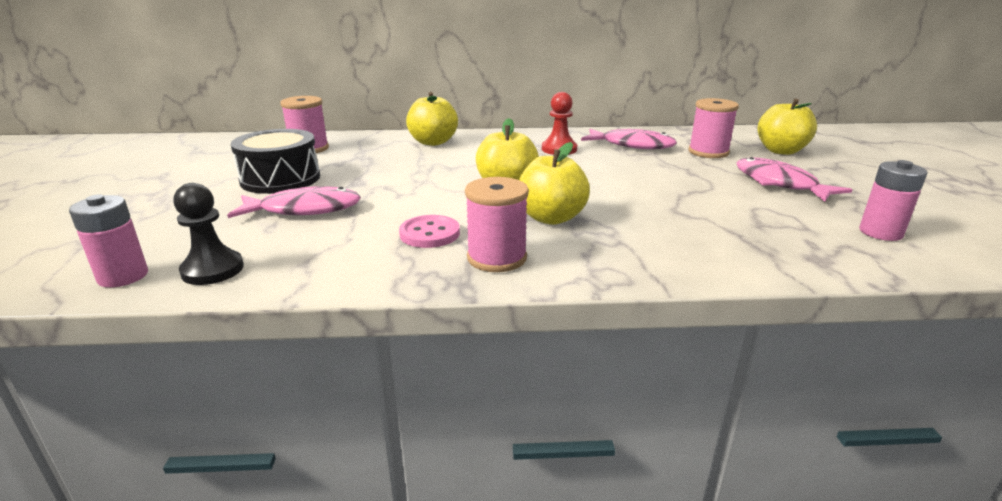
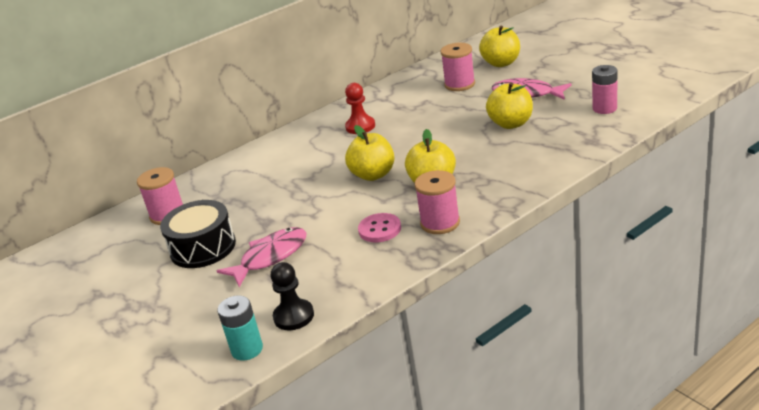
camera: 30 degrees left, 5 degrees up
pink battery [69,195,148,288] -> turquoise battery [217,295,263,361]
yellow apple [406,92,458,146] -> yellow apple moved to [486,83,533,129]
pink fish [581,129,677,149] -> none

